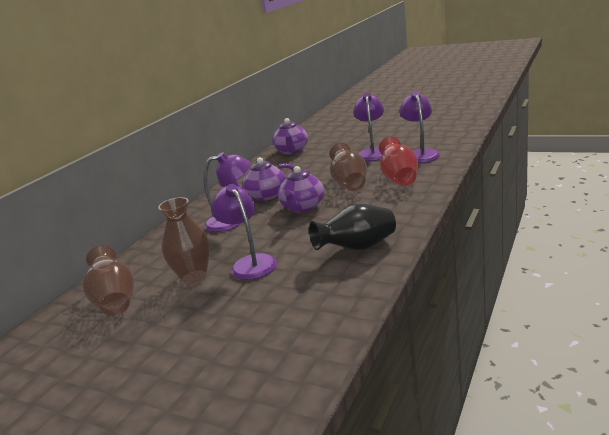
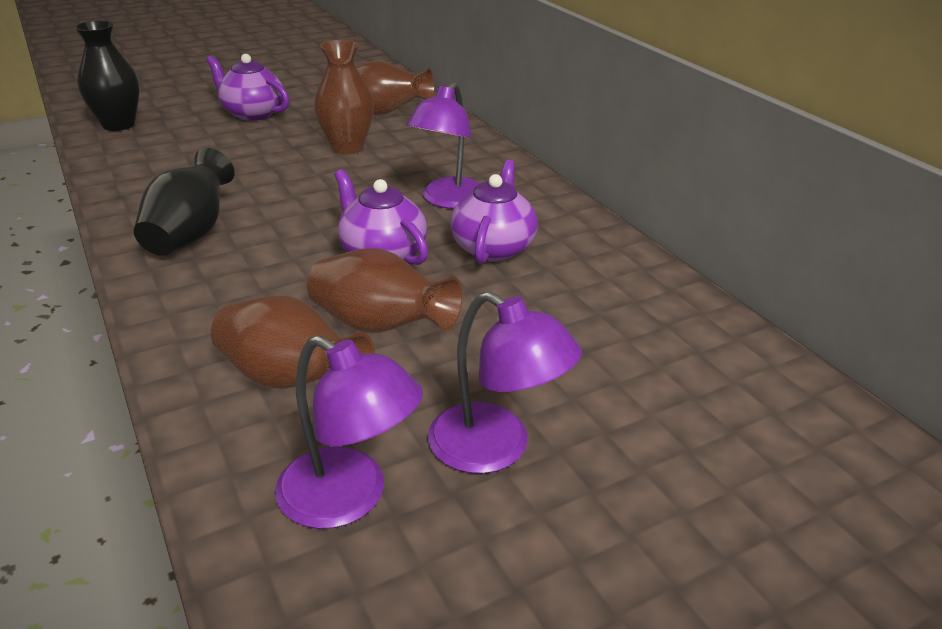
camera: 120 degrees right, 10 degrees up
purple lamp [211,184,277,280] -> none
purple teapot [272,118,308,154] -> purple teapot moved to [206,54,290,121]
red vase [379,137,418,186] -> brown vase [211,295,375,389]
none -> black vase [74,21,139,131]

